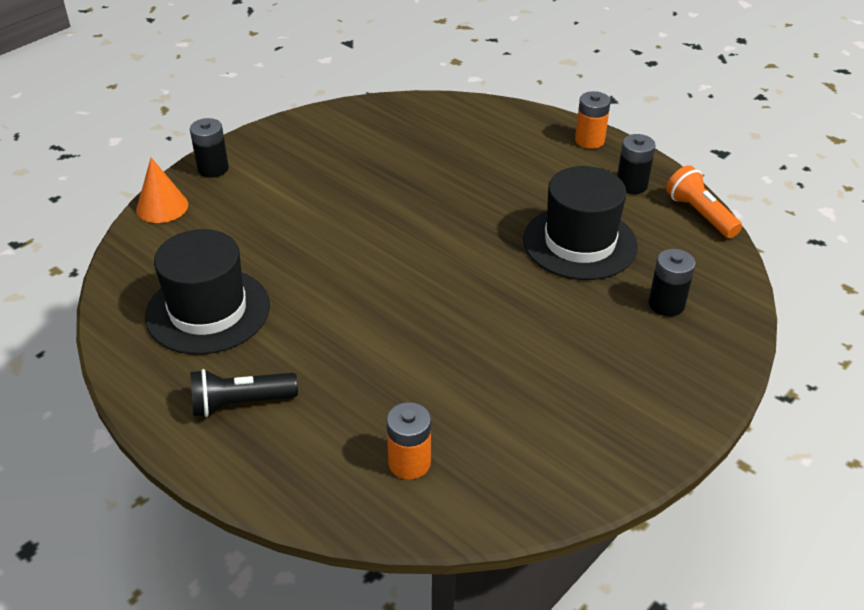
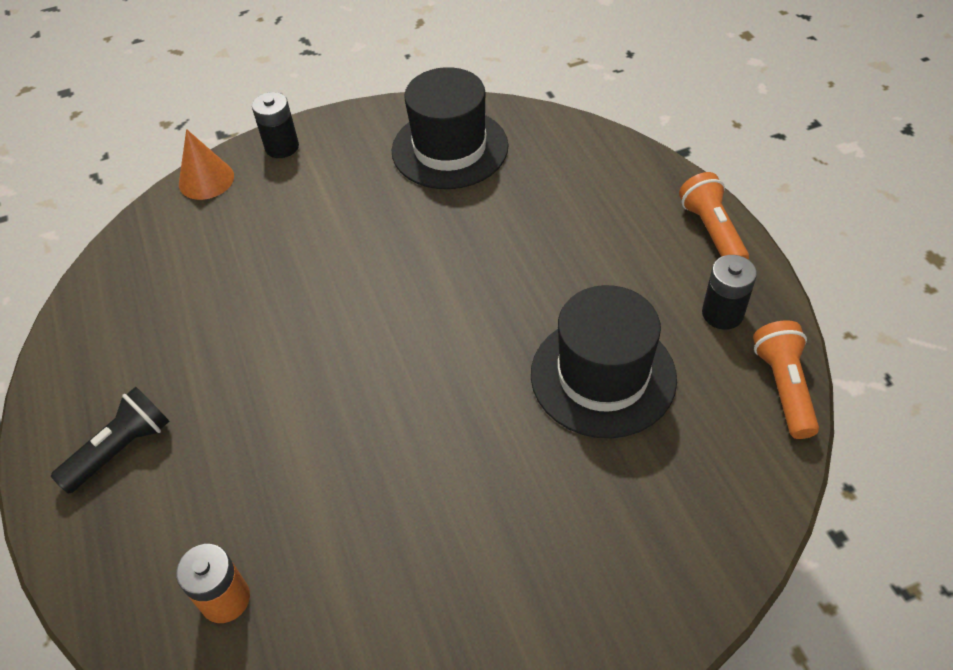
camera: 30 degrees right, 10 degrees up
black hat [145,229,270,355] -> black hat moved to [392,67,508,189]
black flashlight [190,369,298,417] -> black flashlight turned 120 degrees clockwise [51,387,170,494]
orange battery [575,91,611,149] -> orange flashlight [679,172,749,260]
black battery [649,249,695,317] -> none

